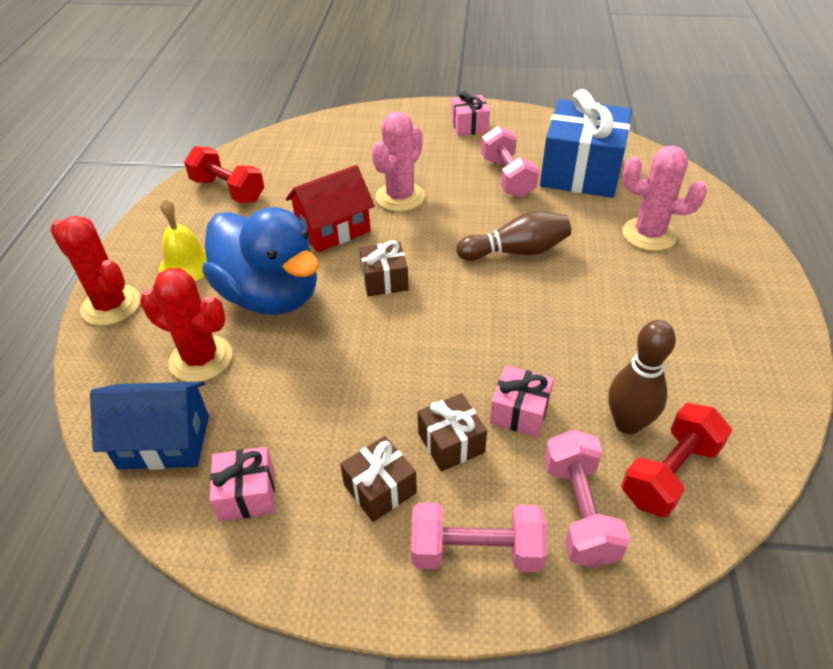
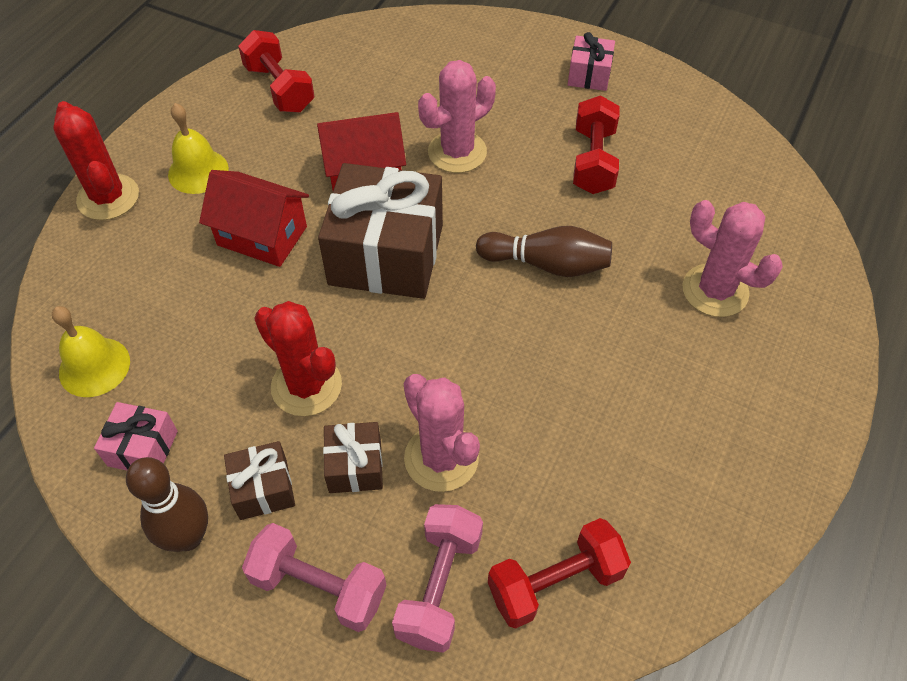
camera: 20 degrees right, 10 degrees up
blue house [90,381,209,470] -> yellow bell [52,306,130,397]
red cactus [140,268,232,382] -> red cactus moved to [254,301,342,416]
blue duck [202,207,319,315] -> red house [199,170,309,267]
brown gift [360,240,409,297] -> brown gift [318,163,443,299], size x2.10
pink dumbbell [481,126,539,198] -> red dumbbell [573,95,620,194]
pink gift [490,365,554,437] -> pink cactus [404,374,480,492]
blue gift [540,89,632,198] -> none
brown bowling pin [608,320,676,434] -> brown bowling pin moved to [126,457,208,552]

